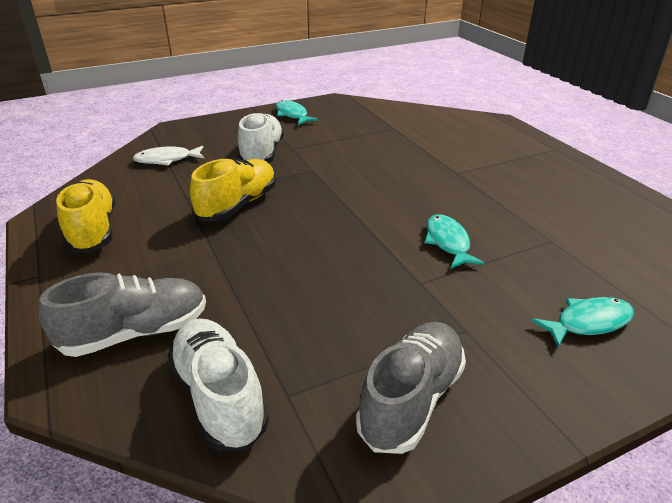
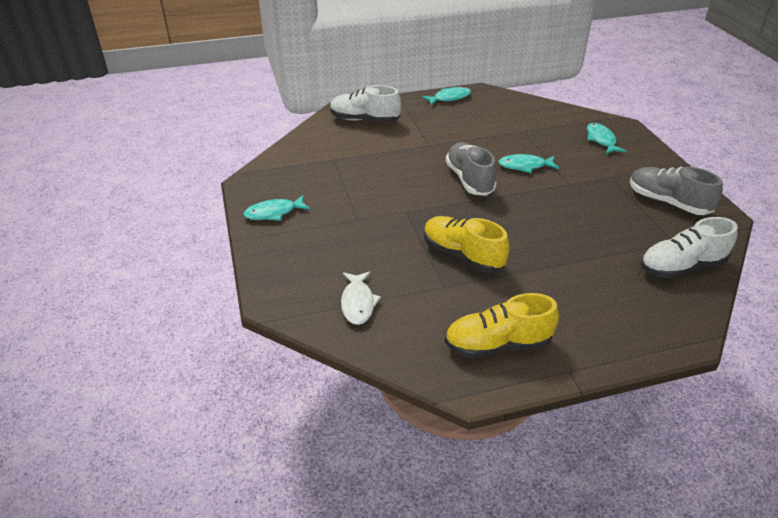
camera: 80 degrees left, 5 degrees up
grey shoe [39,272,206,357] -> grey shoe moved to [446,142,496,196]
white shoe [238,112,284,163] -> white shoe moved to [330,85,401,123]
none -> turquoise fish [422,87,471,105]

